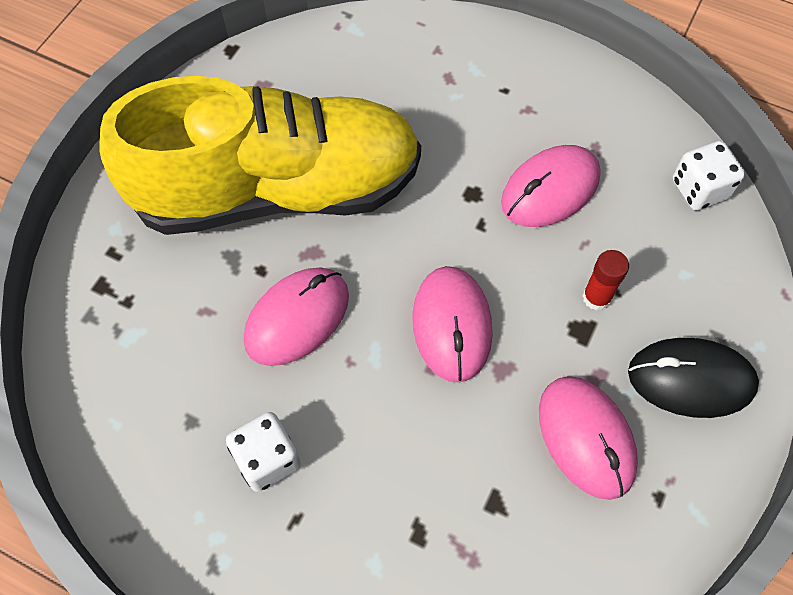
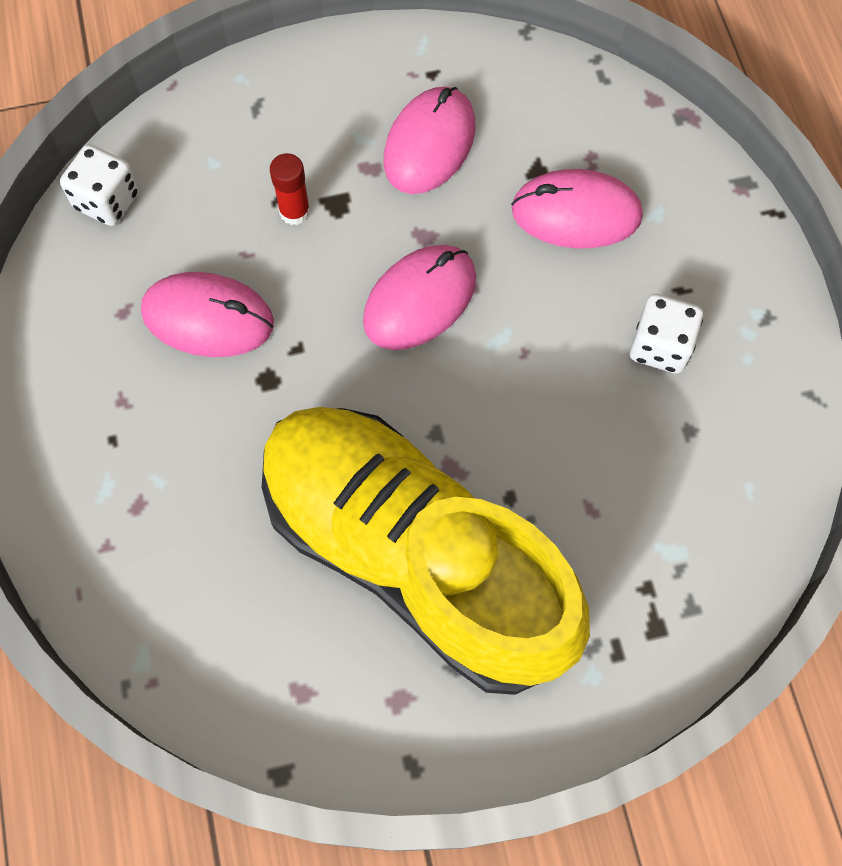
camera: 130 degrees left, 5 degrees up
pink mouse [243,267,349,366] -> pink mouse moved to [511,169,643,248]
black mouse [628,338,759,418] -> none

